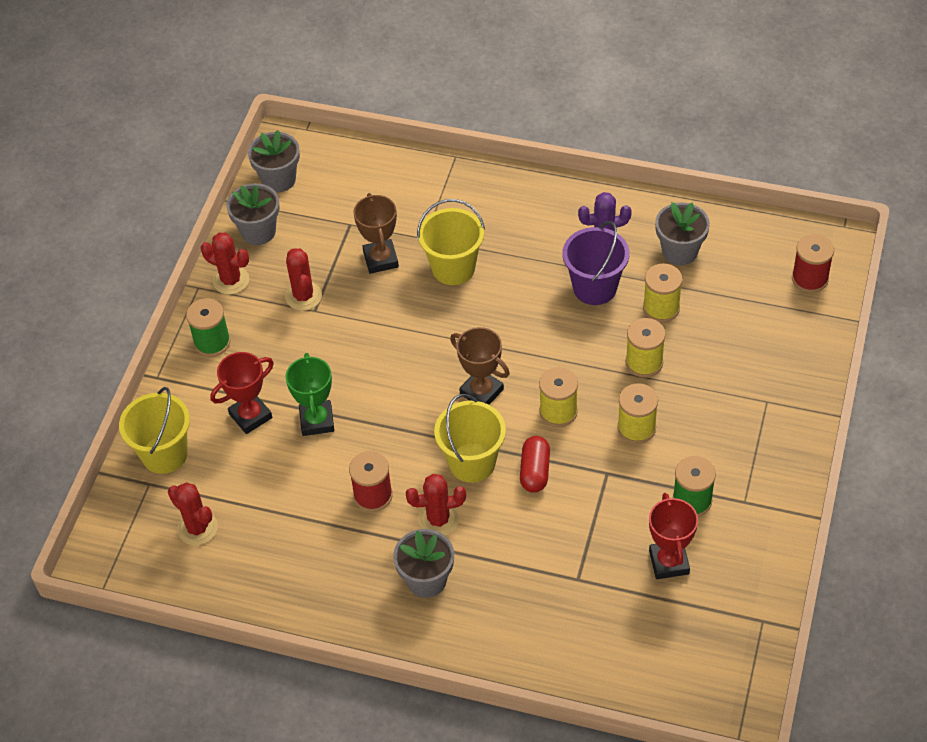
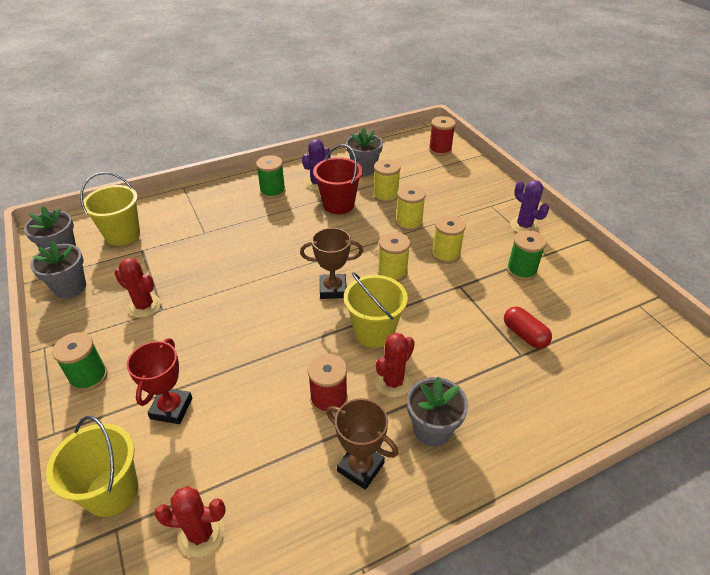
camera: 45 degrees left, 10 degrees down
red cactus [201,233,249,295] -> none
green trophy [285,353,334,436] -> none
brown trophy [353,193,399,274] -> brown trophy moved to [326,398,398,490]
yellow bucket [417,199,485,285] -> yellow bucket moved to [80,172,140,246]
red capsule [520,436,550,493] -> red capsule moved to [504,307,552,349]
purple bucket [562,221,630,305] -> red bucket [313,144,363,214]
red trophy [649,493,698,579] -> none
none -> green spool [256,155,286,199]
none -> purple cactus [510,180,549,232]

